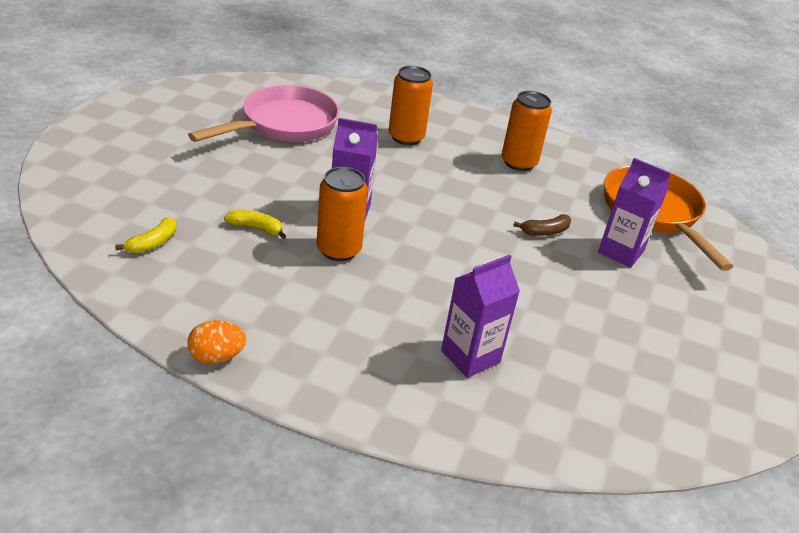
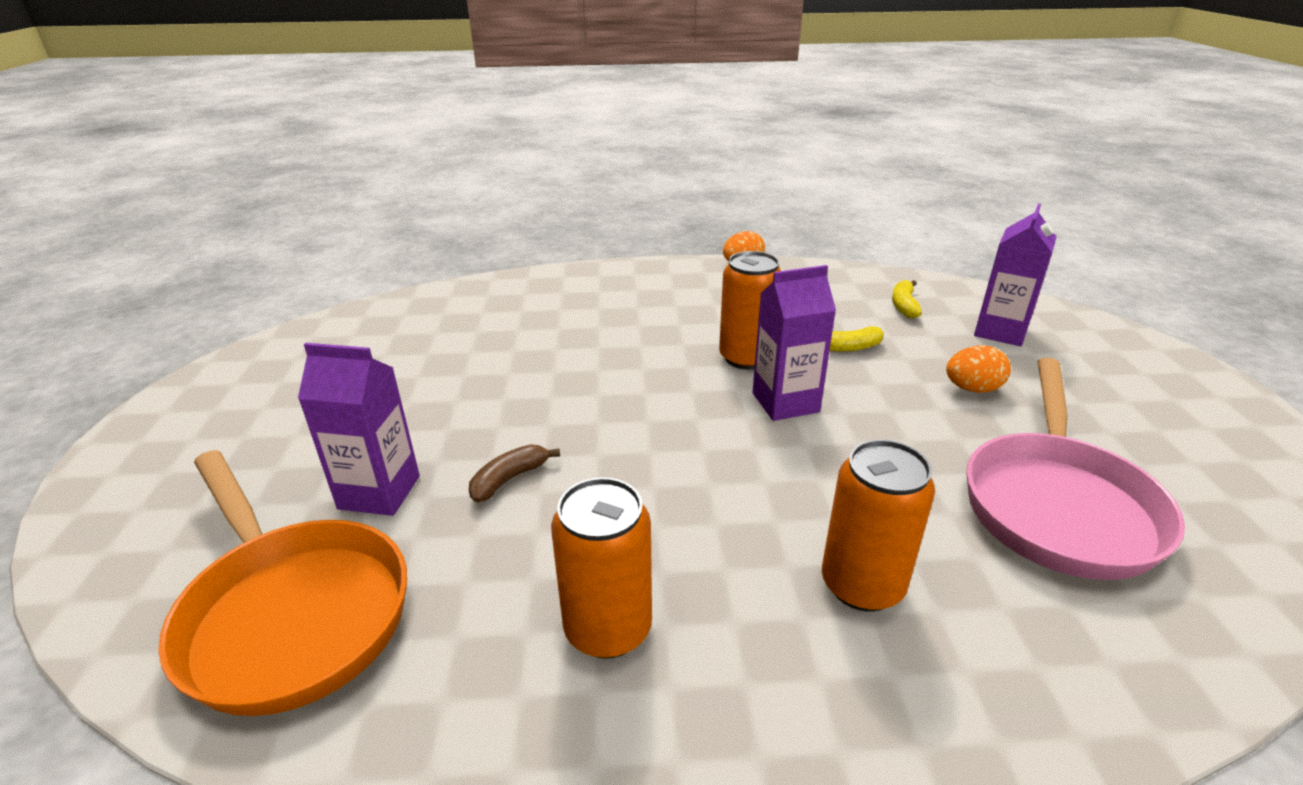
camera: 160 degrees right, 5 degrees down
purple carton [441,255,520,378] -> purple carton moved to [974,204,1057,346]
none -> orange egg [946,345,1011,393]

